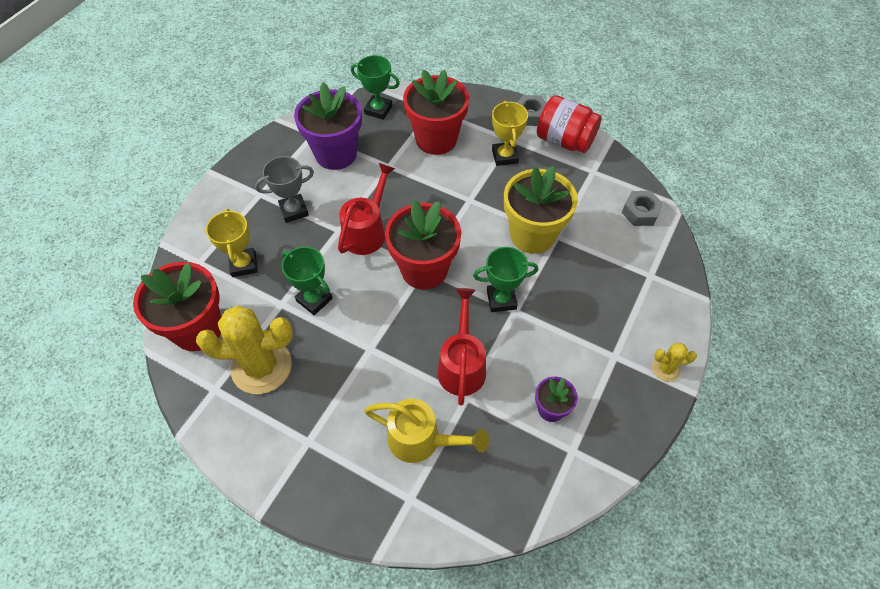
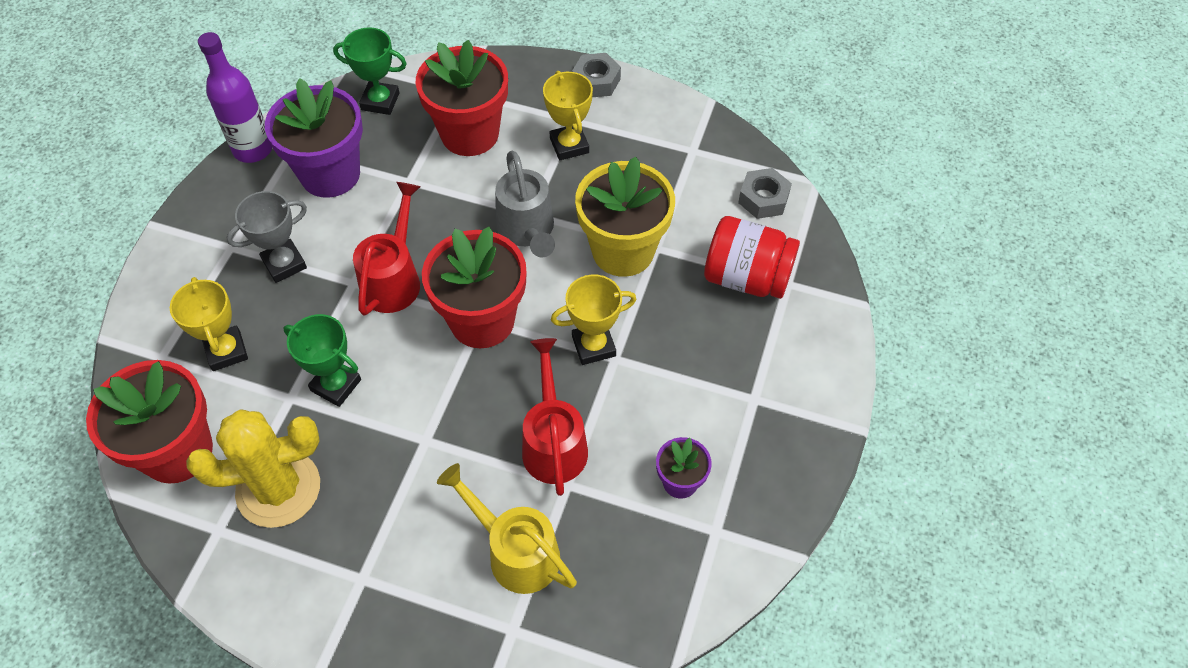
camera: 10 degrees left, 0 degrees up
yellow watering can [364,399,489,463] -> yellow watering can turned 150 degrees counterclockwise [437,463,577,594]
green trophy [473,247,538,312] -> yellow trophy [551,274,636,365]
red jar [537,95,602,153] -> red jar moved to [704,216,800,299]
yellow cactus [652,342,697,382] -> none
none -> purple bottle [198,32,272,163]
none -> grey watering can [495,151,555,258]

